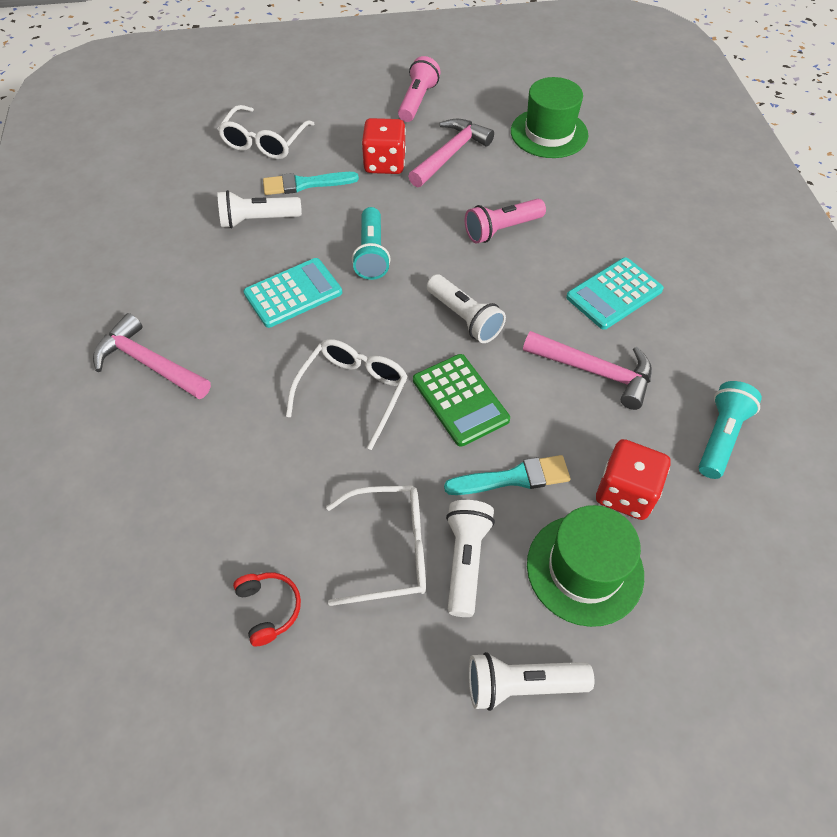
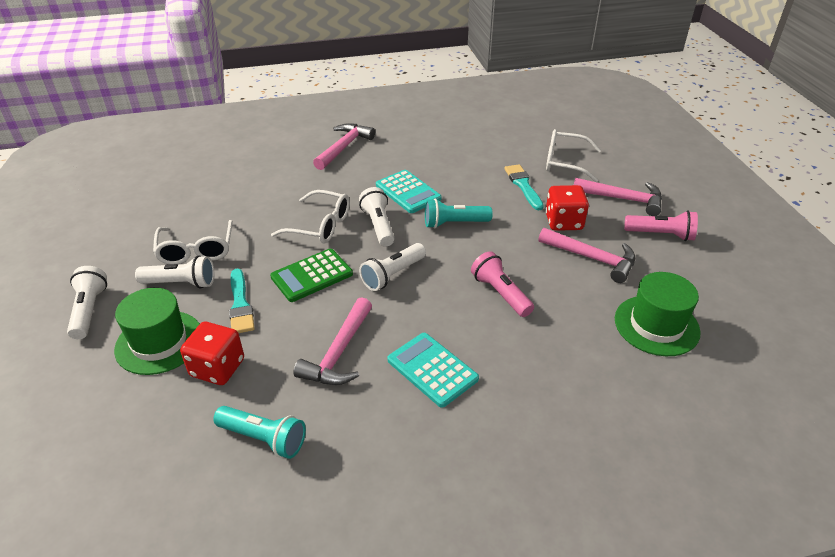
camera: 85 degrees right, 15 degrees down
white flashlight [217,190,302,228] -> white flashlight moved to [359,187,395,246]
red headphones [233,572,301,646] -> none
none -> pink hammer [574,178,662,216]

